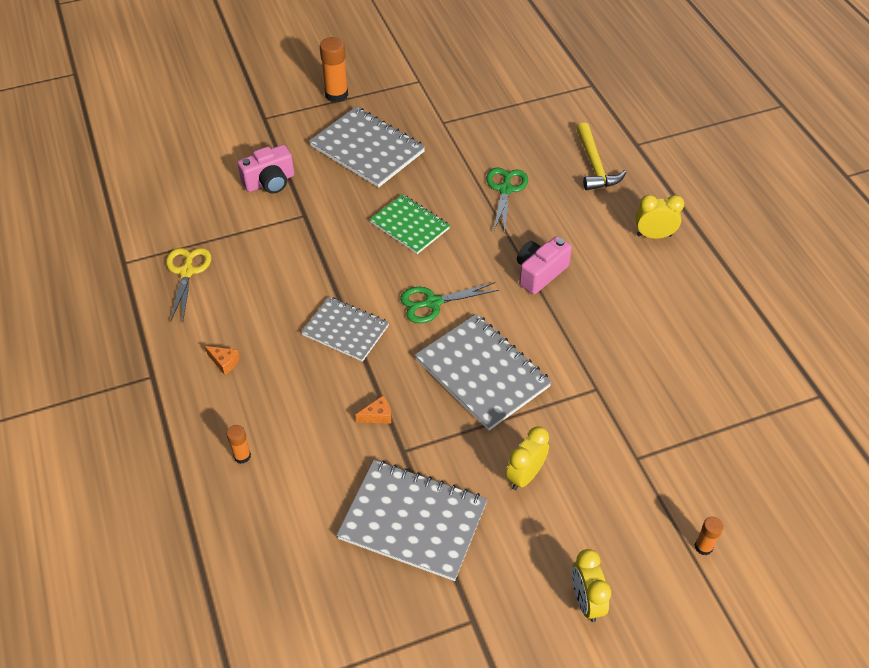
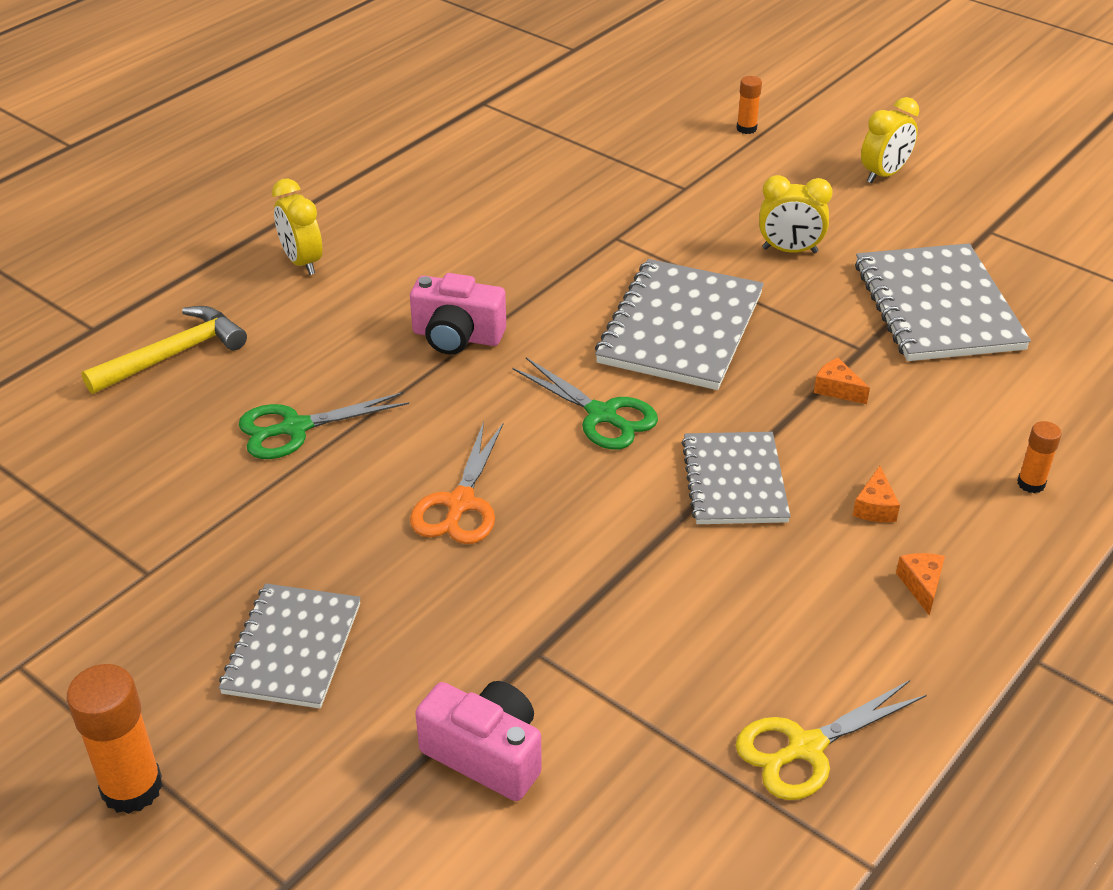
camera: 120 degrees left, 10 degrees down
grey notebook [309,106,425,188] -> grey notebook [219,583,361,709], size x0.65
green notebook [370,194,450,254] -> orange scissors [410,422,503,544]
none -> orange cheese [853,466,900,522]

